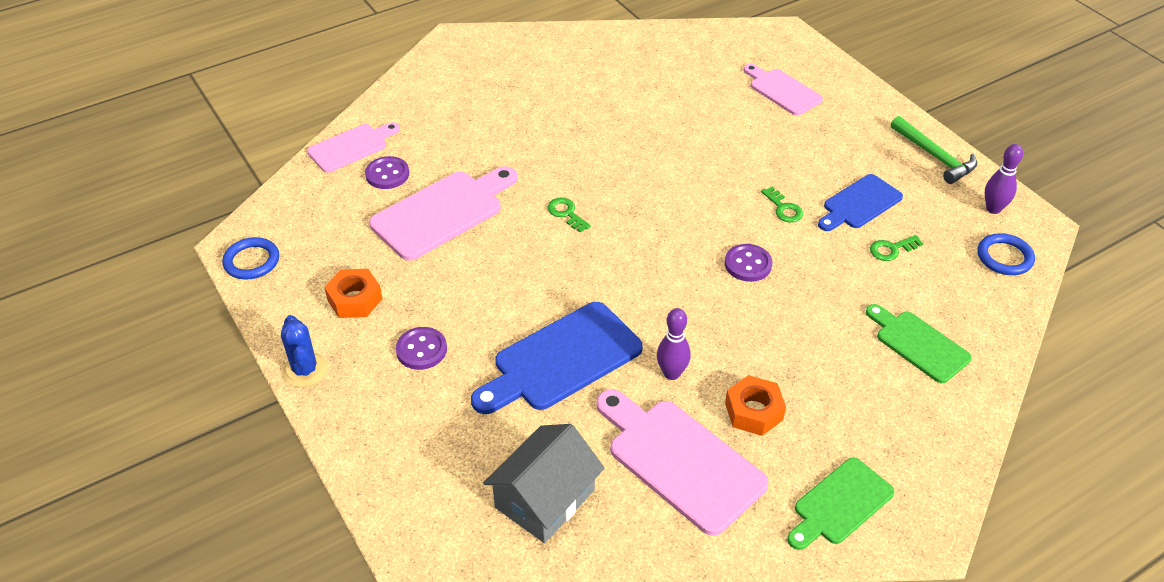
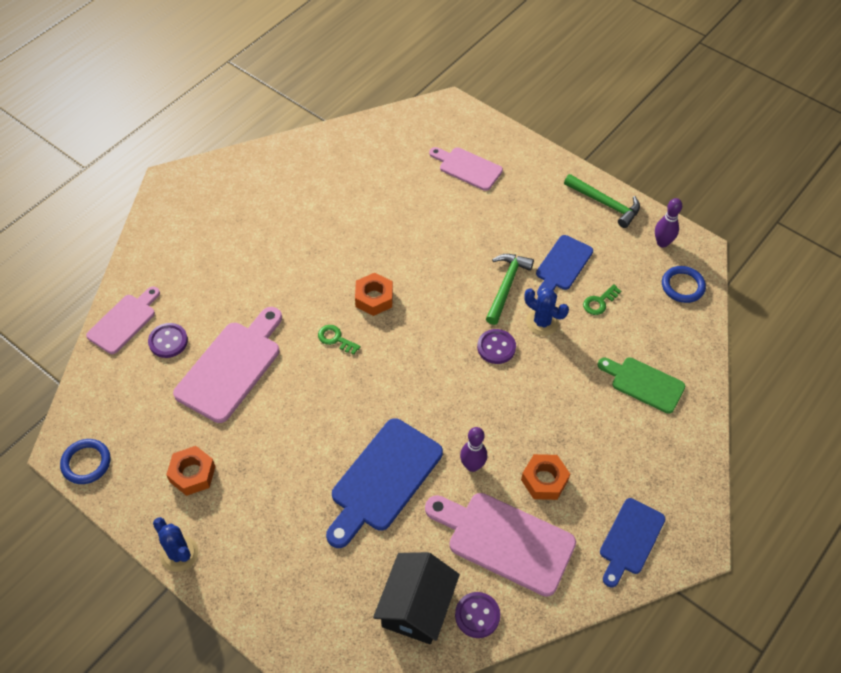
camera: 20 degrees left, 10 degrees up
purple button [396,327,447,370] -> purple button moved to [455,592,500,638]
grey house [483,424,605,543] -> black house [373,552,460,645]
green key [761,187,803,223] -> green hammer [486,254,534,325]
green cutting board [787,458,895,550] -> blue cutting board [600,498,665,587]
none -> orange nut [355,273,393,316]
none -> blue cactus [525,288,569,336]

